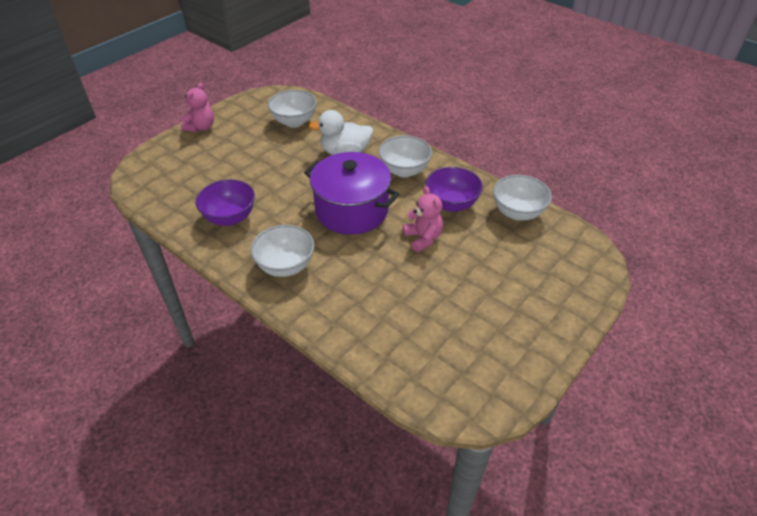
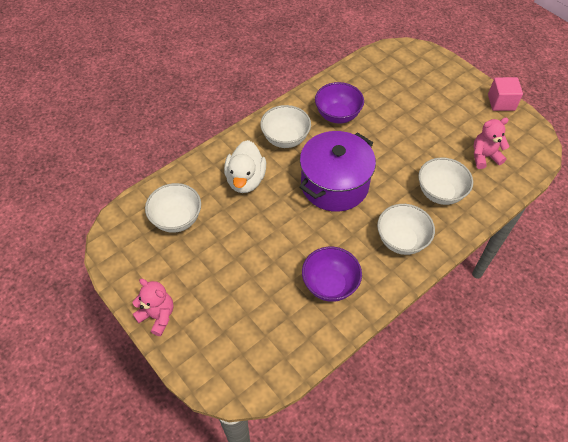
camera: 80 degrees left, 10 degrees up
pink teddy bear [403,186,443,252] -> pink teddy bear moved to [474,118,509,169]
white bowl [493,175,552,221] -> white bowl moved to [418,157,473,205]
none -> pink cube [488,77,523,111]

